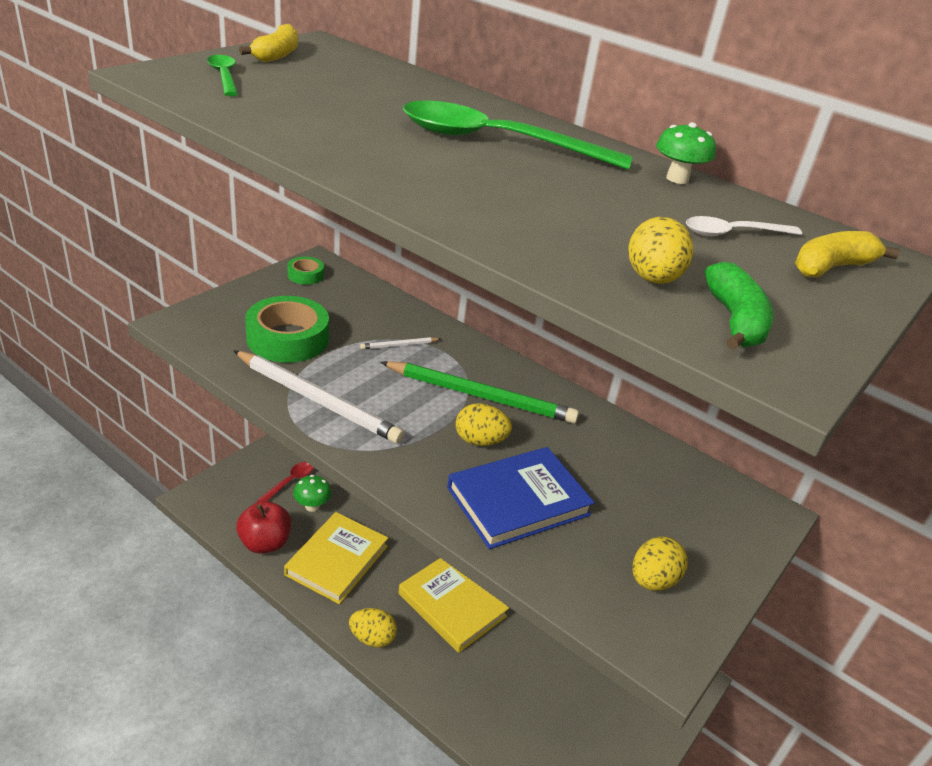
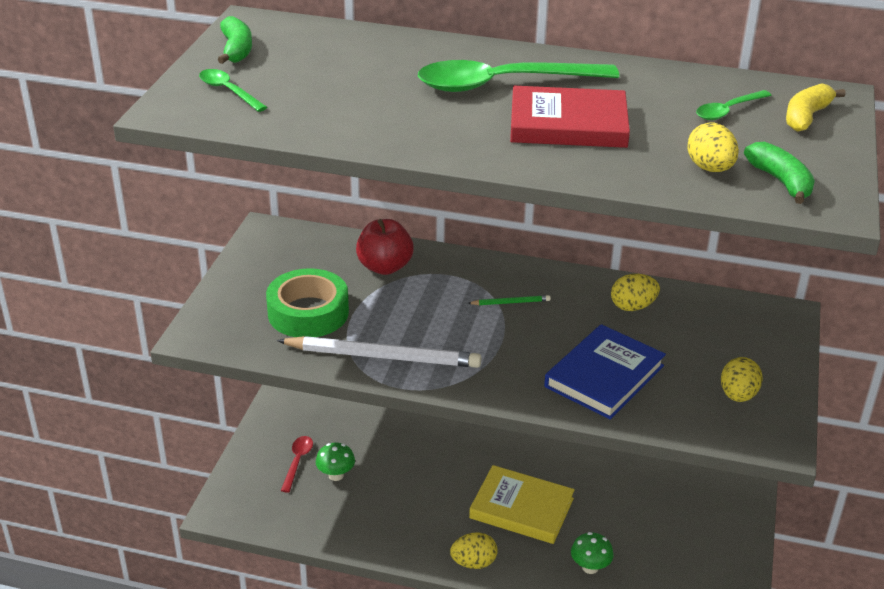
camera: 20 degrees left, 0 degrees up
red apple [236,501,291,554] -> red apple moved to [356,219,414,275]
yellow banana [239,24,298,62] -> green banana [217,16,252,64]
yellow book [284,512,388,604] -> none
green tape [287,257,324,285] -> none
white pencil [360,337,441,350] -> none
green pencil [380,361,579,423] -> green pencil [468,295,551,305], size x0.43
yellow egg [456,403,512,446] -> yellow egg moved to [611,274,660,311]
green mushroom [656,122,716,184] -> green mushroom moved to [571,532,614,574]
white spoon [686,216,802,236] -> green spoon [696,90,772,120]
none -> red book [510,86,630,148]

